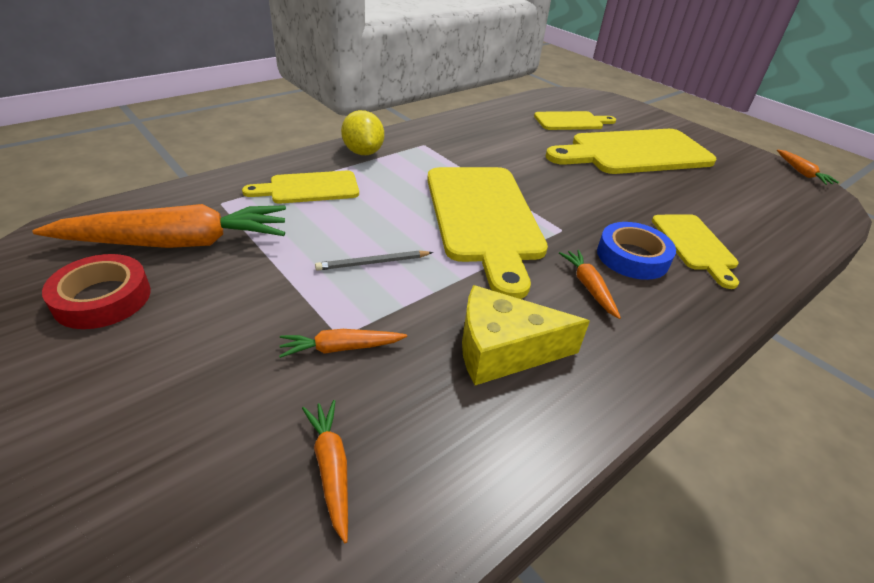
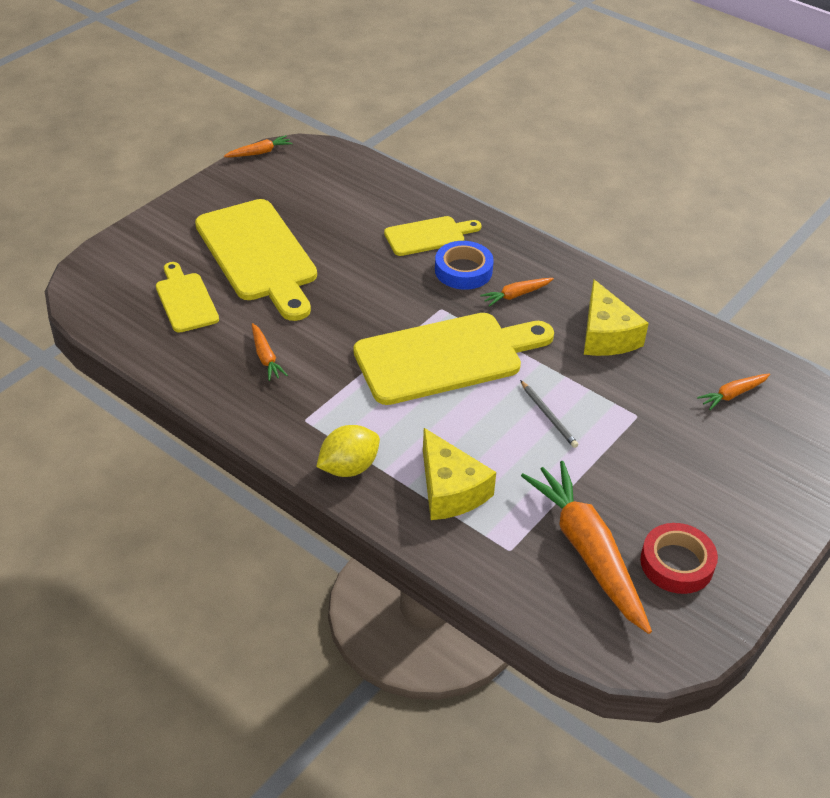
camera: 100 degrees left, 5 degrees up
yellow cutting board [242,171,359,204] -> yellow cheese [423,428,496,520]
orange carrot [279,329,407,358] -> orange carrot moved to [252,323,288,381]

